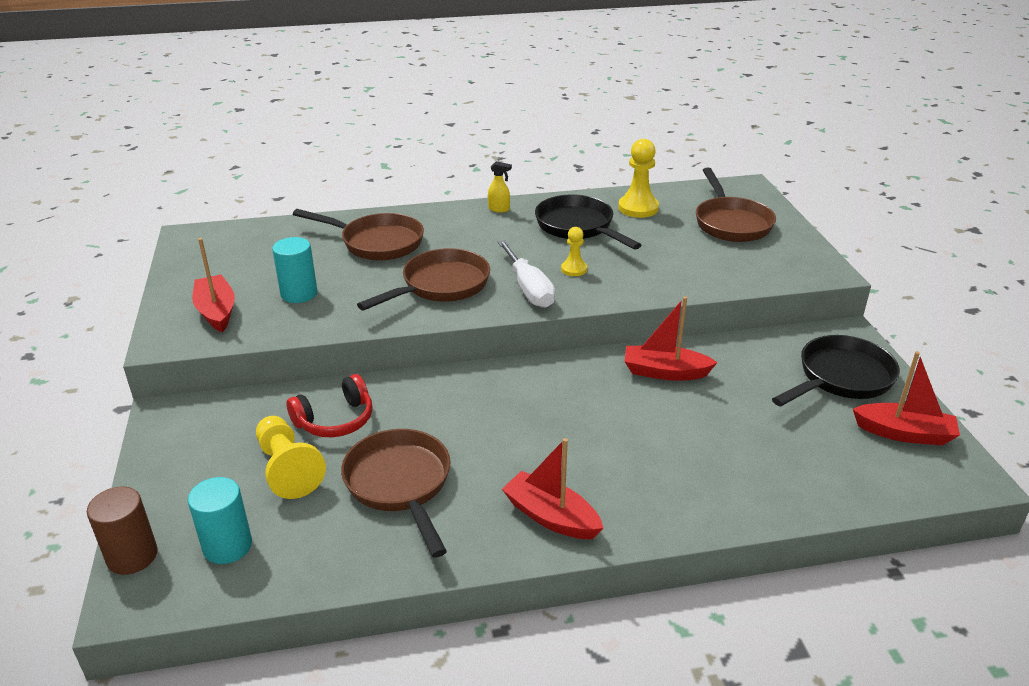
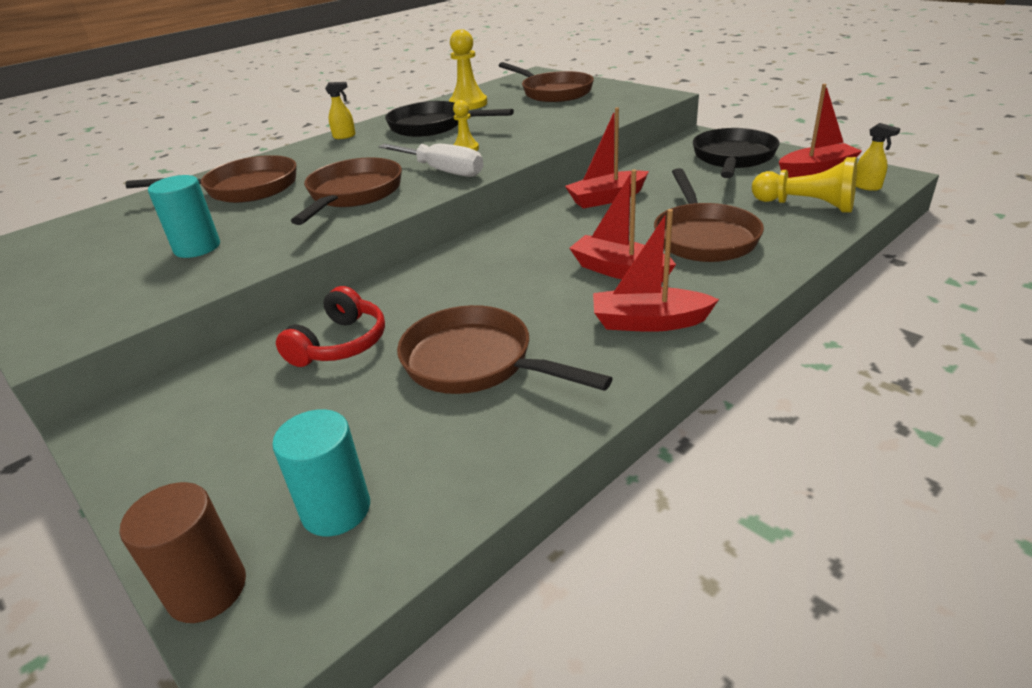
camera: 30 degrees left, 0 degrees up
red boat [192,238,235,332] -> red boat moved to [569,169,676,282]
yellow pawn [256,416,326,499] -> yellow pawn moved to [752,157,857,212]
none -> brown pan [654,168,764,262]
none -> yellow spray bottle [856,123,901,191]

